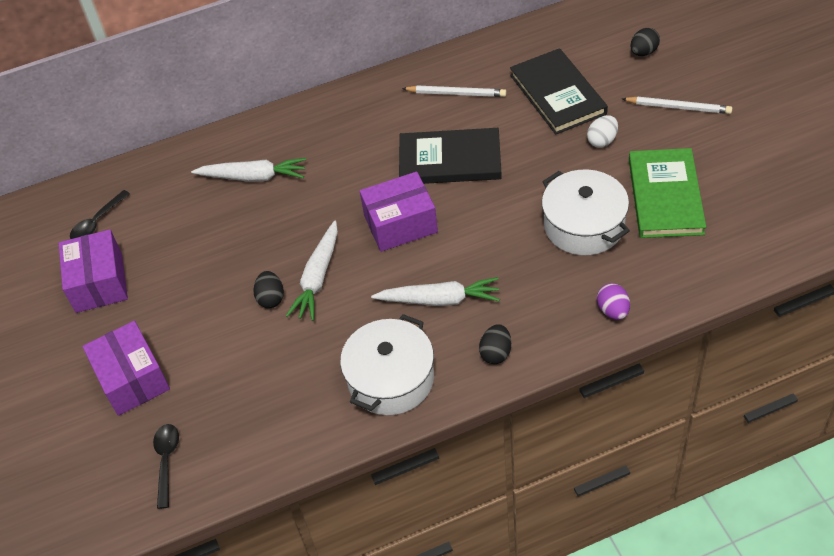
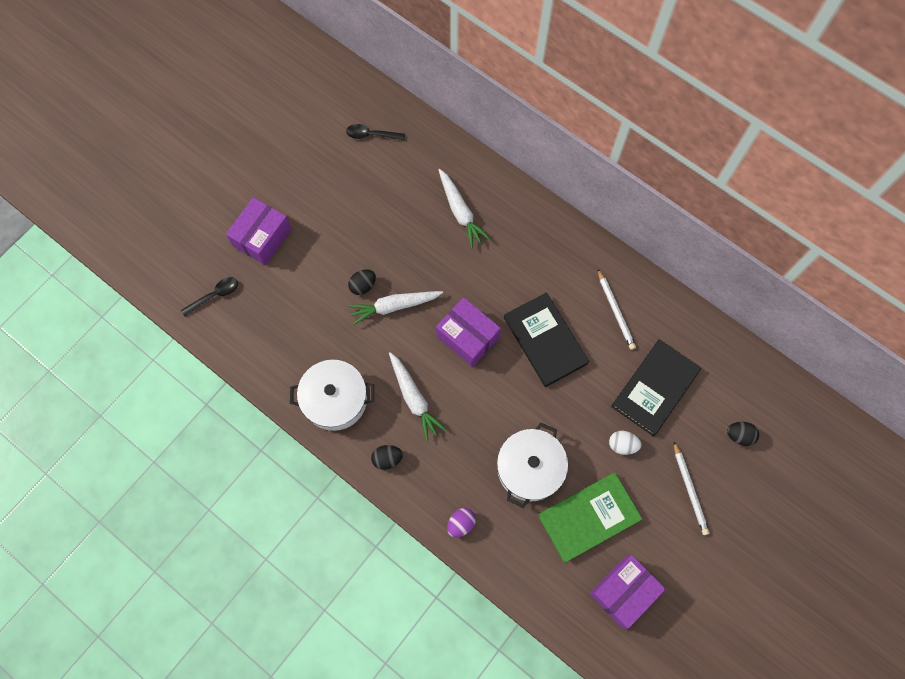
camera: 55 degrees right, 20 degrees up
purple box [59,229,128,313] -> purple box moved to [590,555,666,629]

